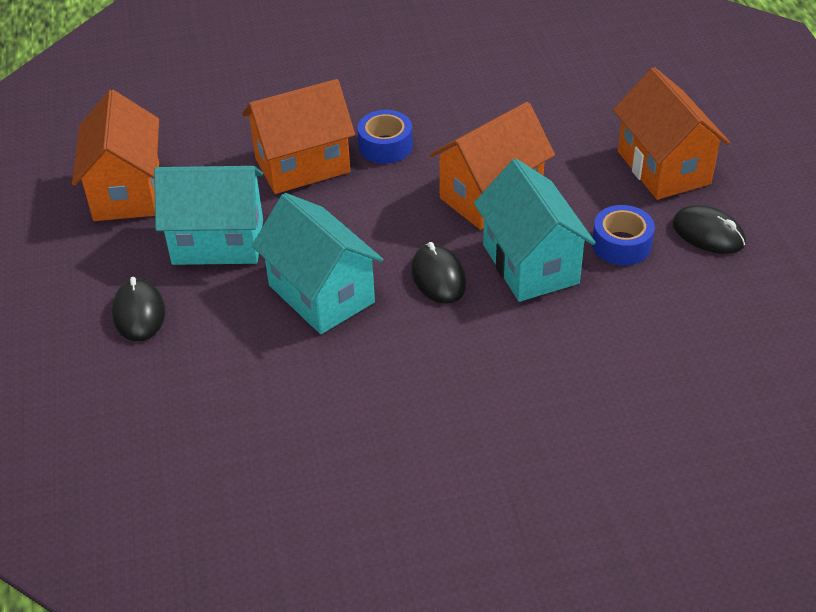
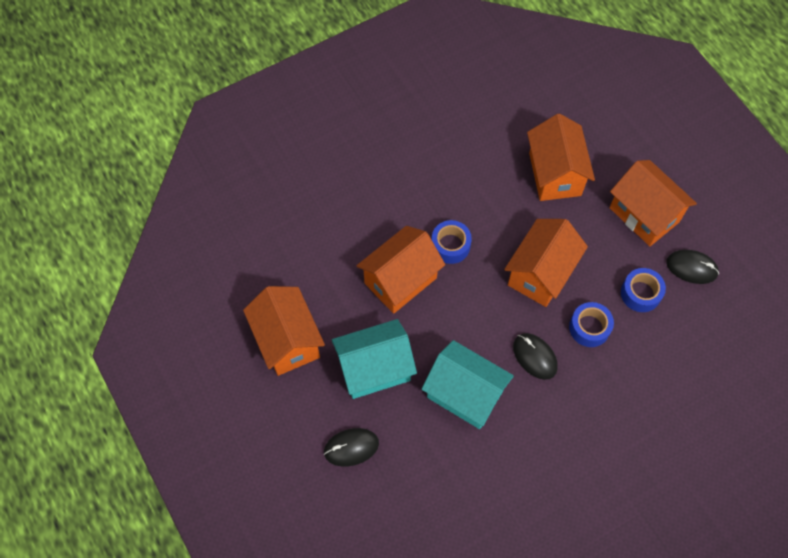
camera: 20 degrees left, 20 degrees up
black mouse [112,277,165,341] -> black mouse turned 75 degrees counterclockwise [324,428,379,467]
turquoise house [474,159,596,302] -> blue tape [569,302,614,347]
none -> orange house [527,113,595,201]

